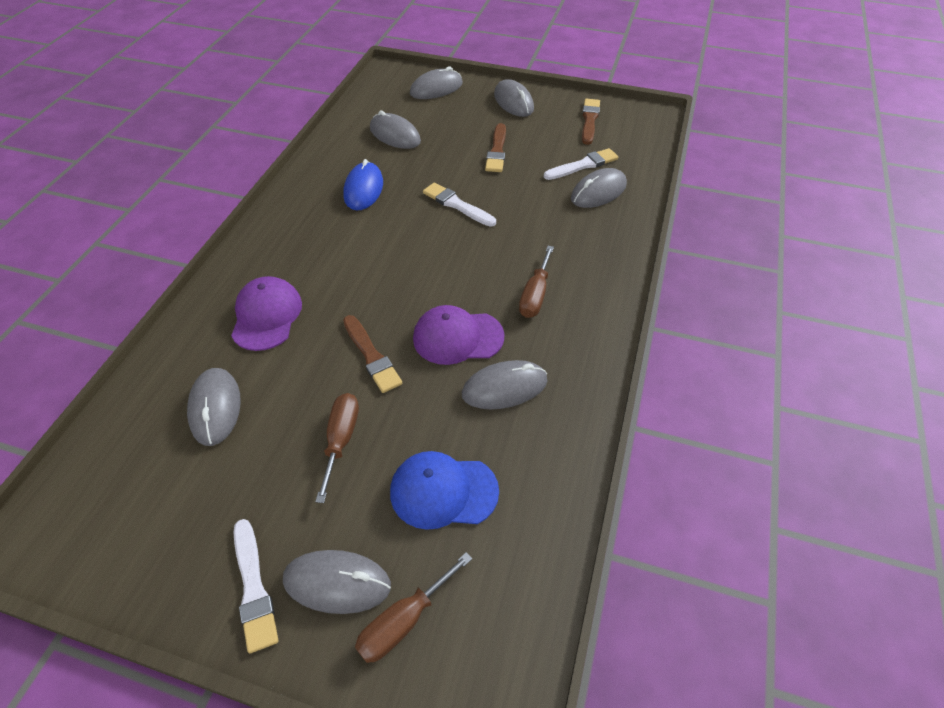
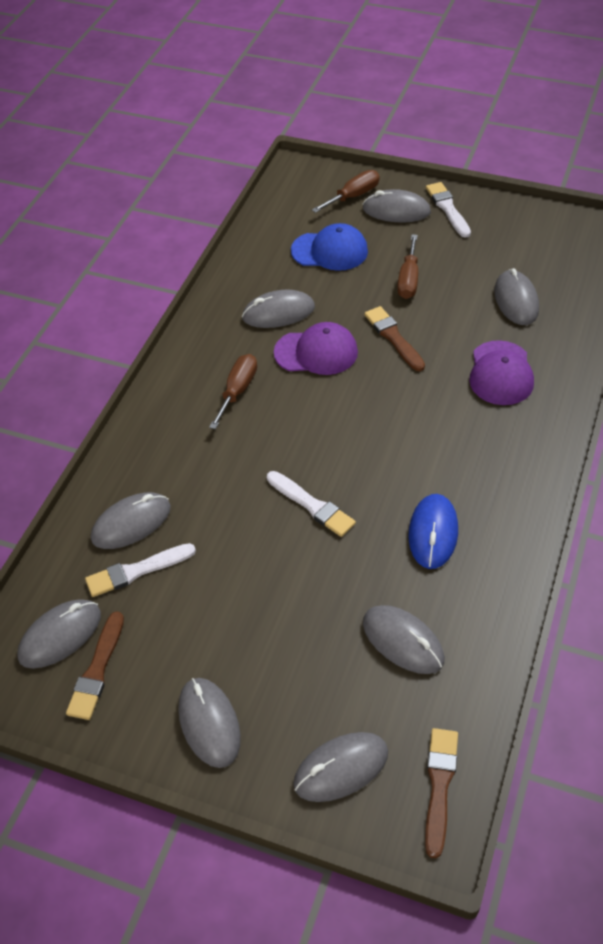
camera: 175 degrees left, 0 degrees up
brown brush [485,123,506,172] -> brown brush moved to [425,728,458,858]
none -> grey mouse [17,599,101,669]

